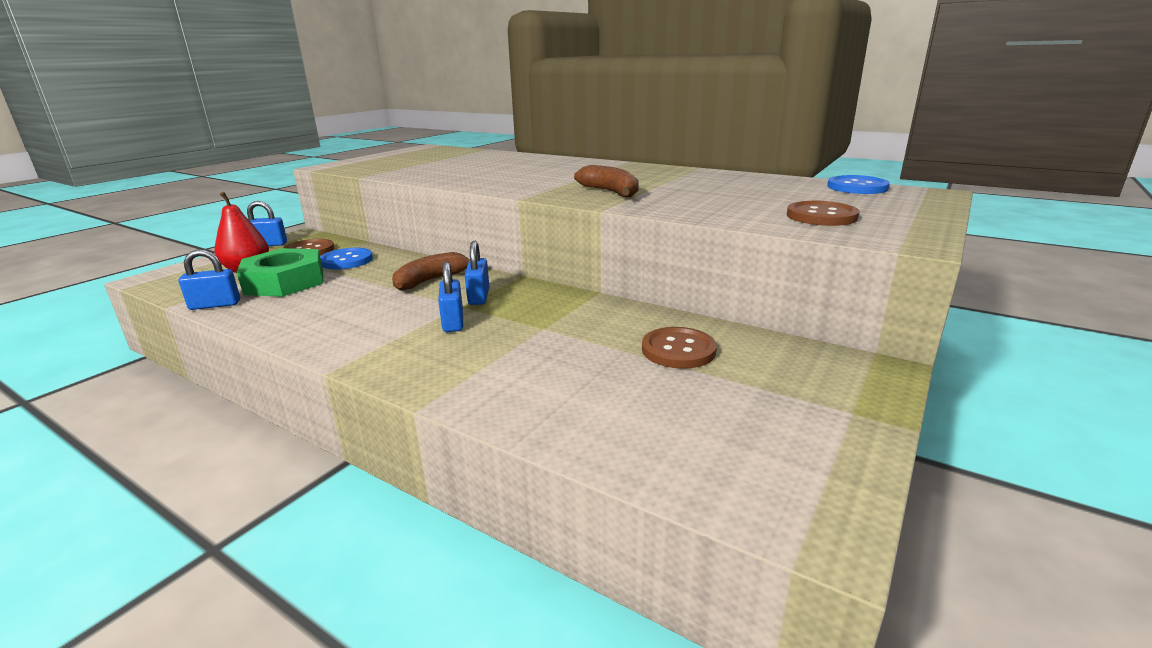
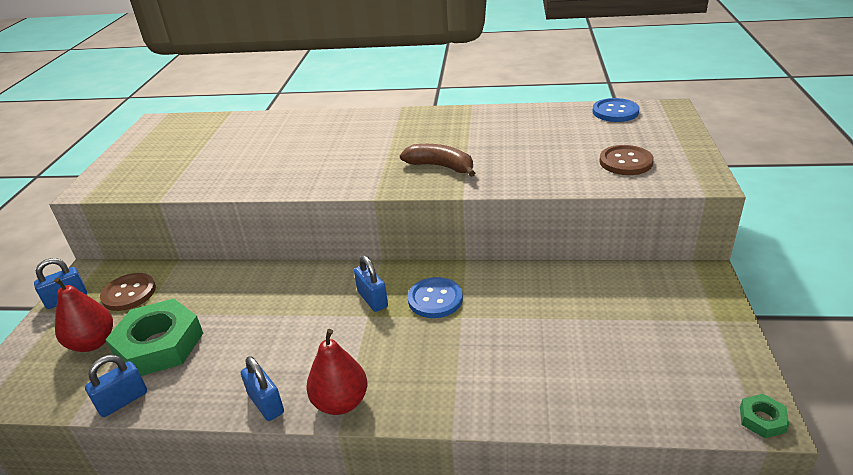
camera: 25 degrees left, 10 degrees up
blue button [320,248,373,270] -> blue button moved to [408,277,463,318]
brown banana [392,252,470,291] -> none
blue padlock [438,261,463,332] -> blue padlock moved to [241,356,284,421]
brown button [642,327,717,369] -> none
none -> red pear [306,329,367,415]
none -> green nut [740,394,789,438]

